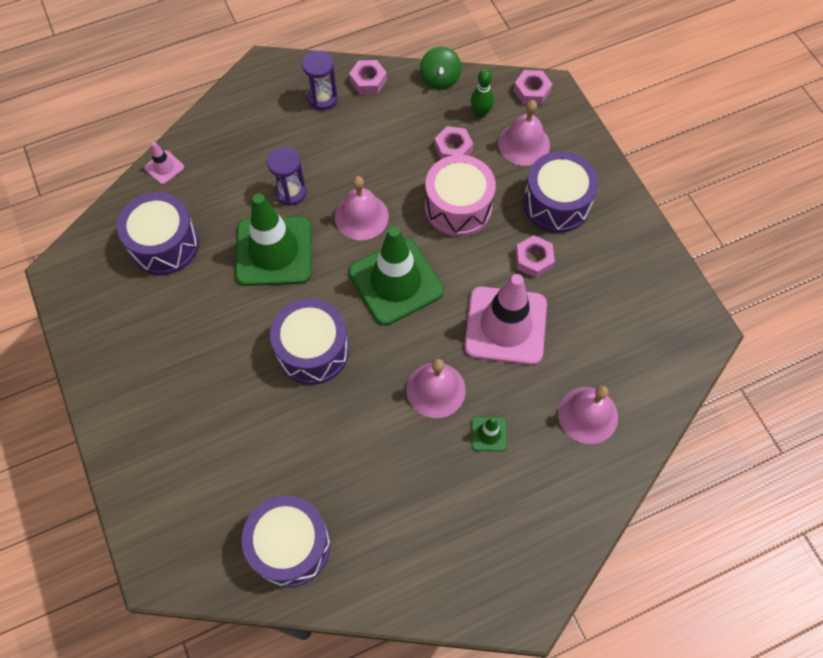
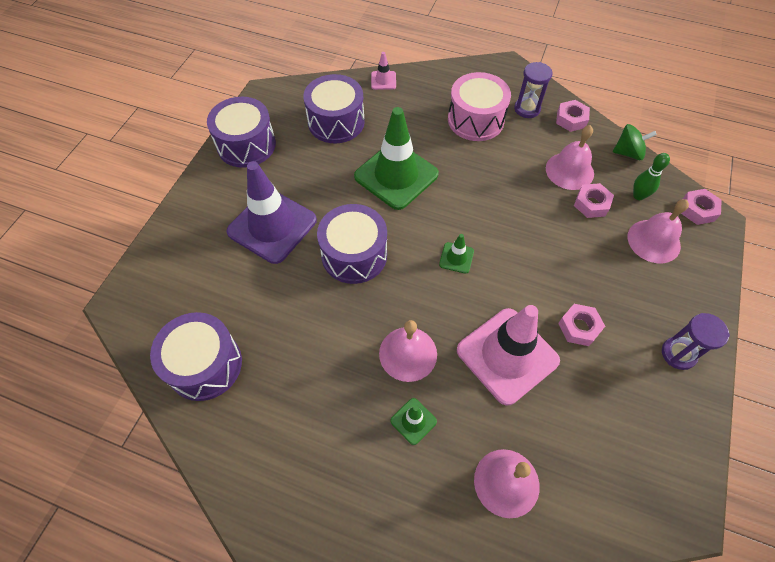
camera: 45 degrees right, 5 degrees down
purple hourglass [267,147,306,206] -> purple hourglass moved to [662,313,730,370]
pink bell [335,176,389,240] -> pink bell moved to [546,125,594,190]
green traffic cone [349,226,444,325] -> green traffic cone [439,234,474,274], size x0.43
green spinning top [420,47,461,89] -> green spinning top turned 135 degrees counterclockwise [613,124,657,160]
pink drum [425,155,496,236] -> pink drum moved to [448,72,511,141]
purple drum [523,151,598,233] -> purple drum moved to [207,97,276,168]
none -> purple traffic cone [226,161,317,264]

